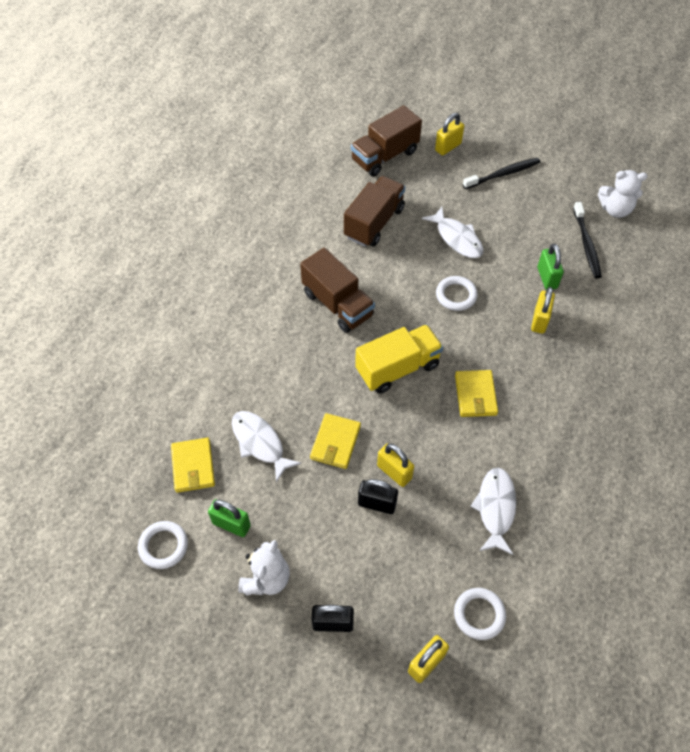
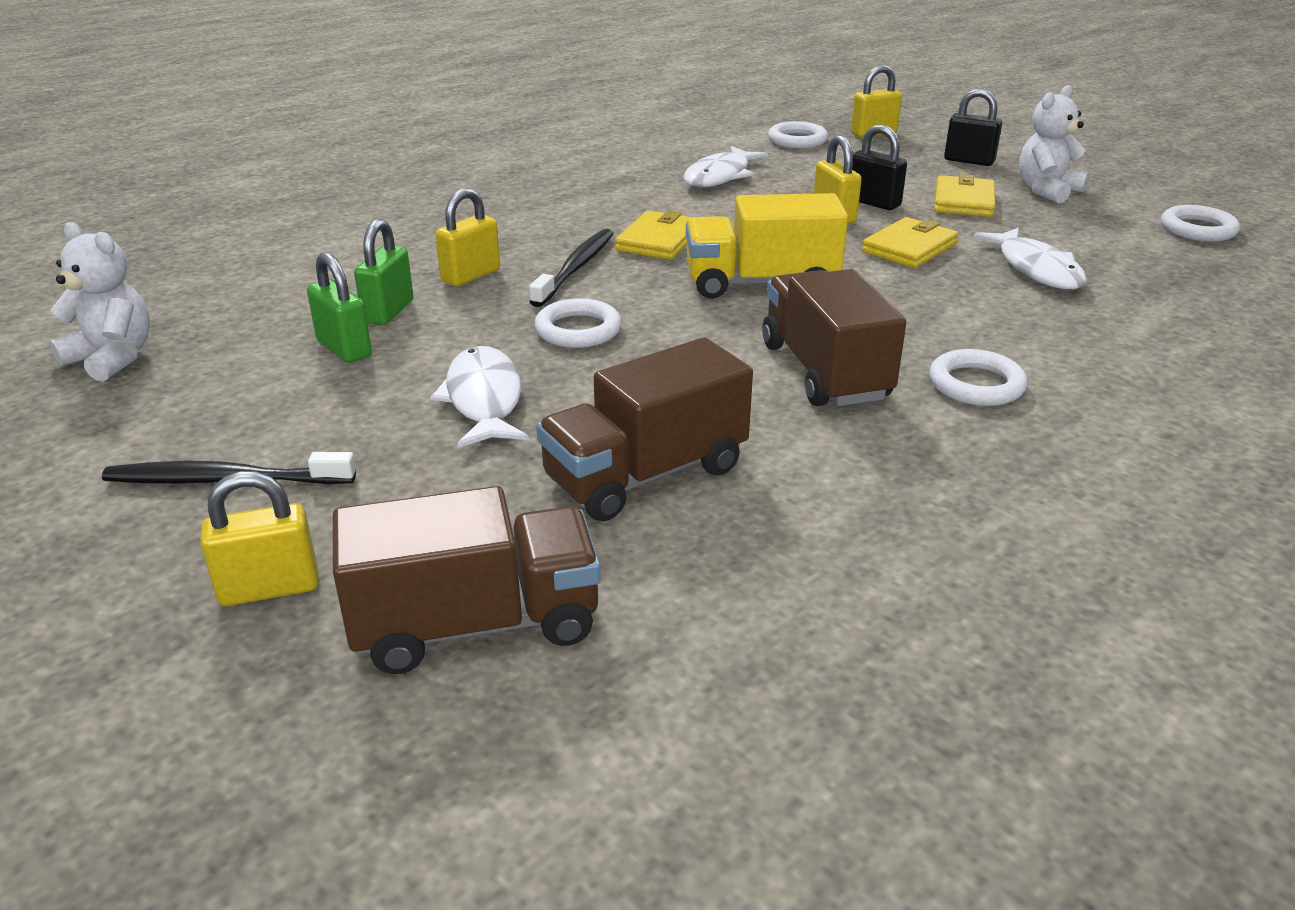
camera: 155 degrees left, 25 degrees down
yellow wallet [171,438,215,493] -> yellow wallet moved to [934,174,995,217]
green padlock [208,499,251,537] -> green padlock moved to [307,252,372,363]
black toothbrush [573,202,602,278] -> black toothbrush moved to [529,229,614,307]
none -> white ring [929,349,1027,406]

